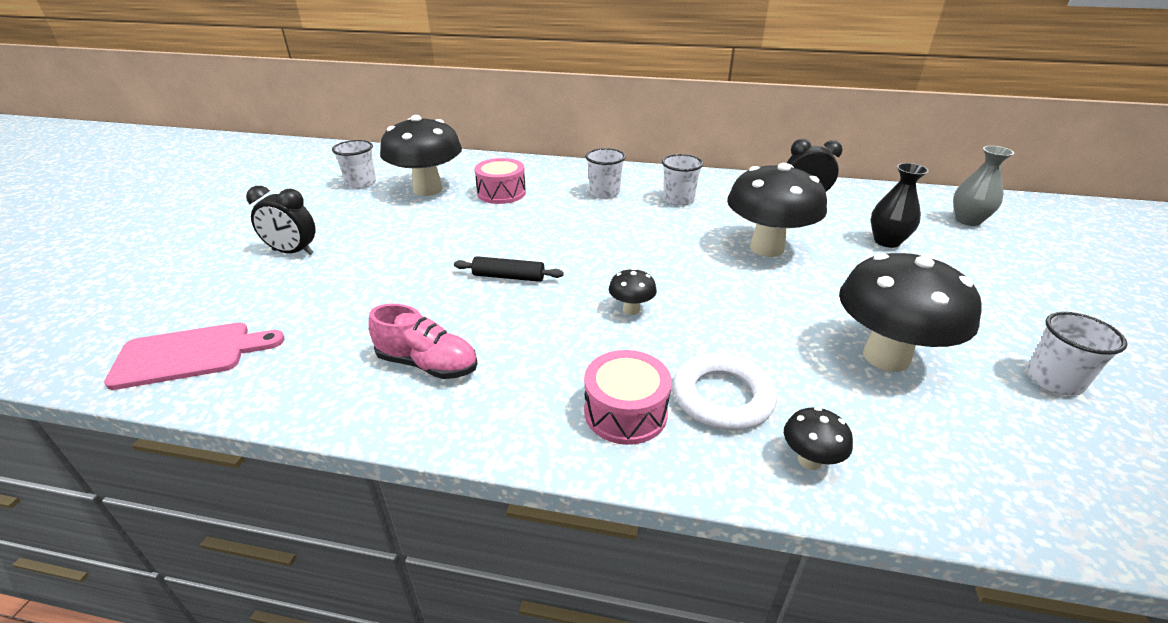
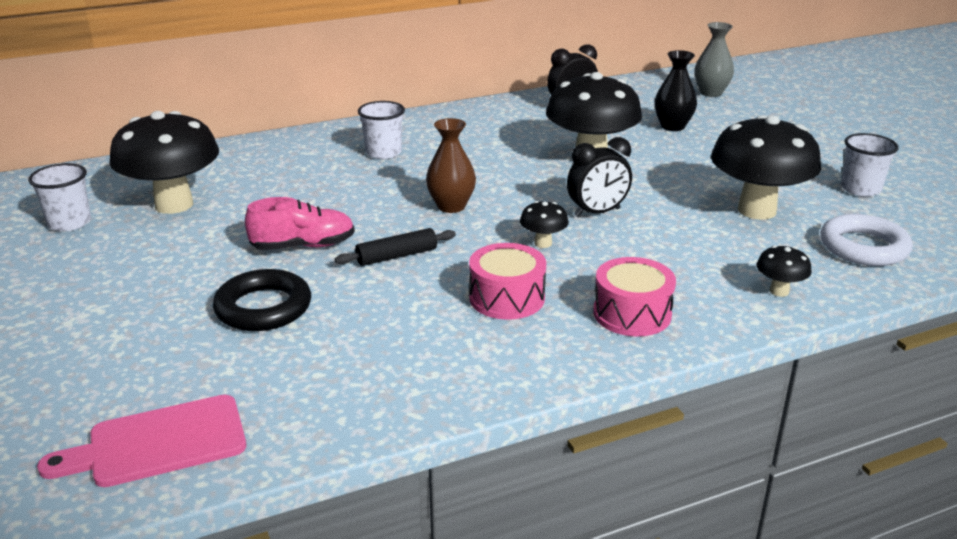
camera: 35 degrees left, 5 degrees down
pink cutting board [104,323,285,390] -> pink cutting board turned 150 degrees counterclockwise [37,395,246,487]
black clock [246,186,315,255] -> black clock moved to [567,137,632,217]
pink shoe [369,304,478,379] -> pink shoe moved to [245,197,355,250]
pink drum [474,158,526,204] -> pink drum moved to [469,243,546,320]
white cup [662,154,703,206] -> none
white ring [673,353,777,431] -> white ring moved to [820,214,913,266]
none -> black ring [213,269,311,331]
none -> brown vase [426,118,476,213]

